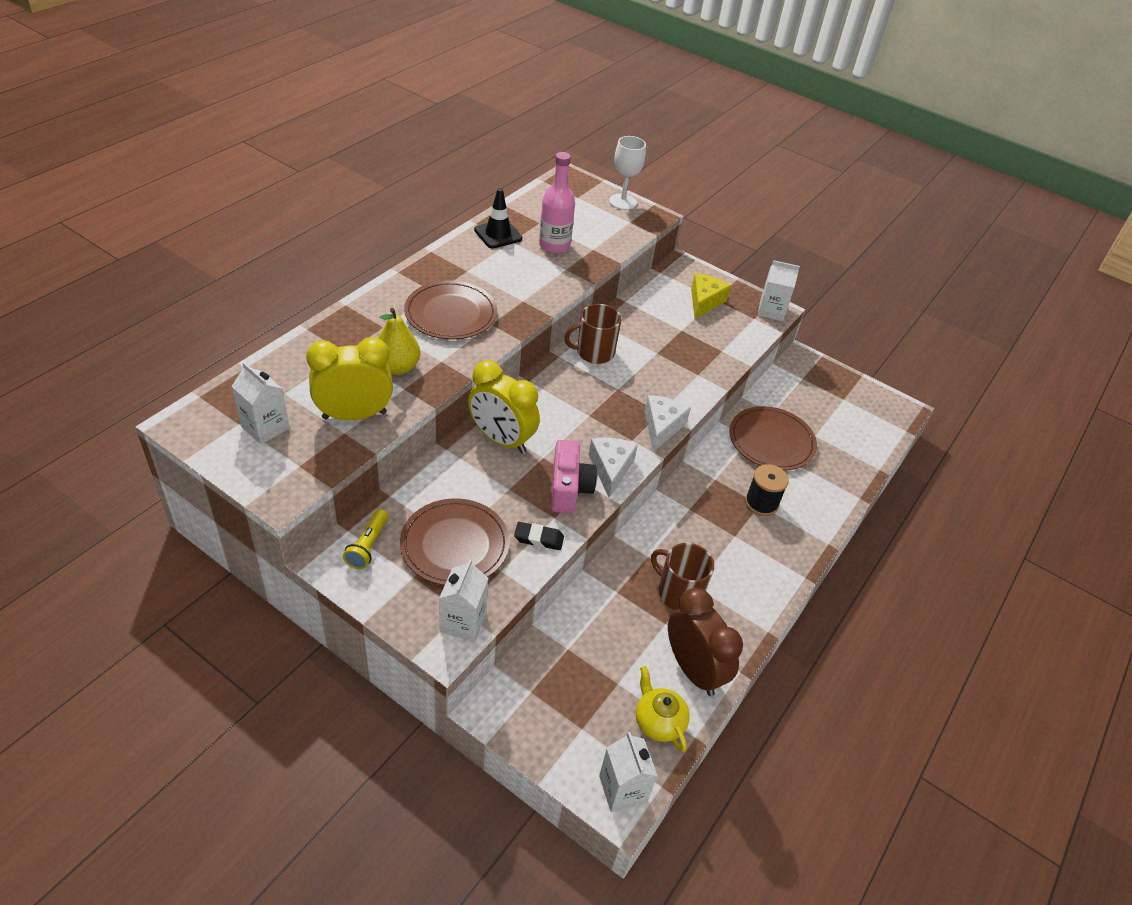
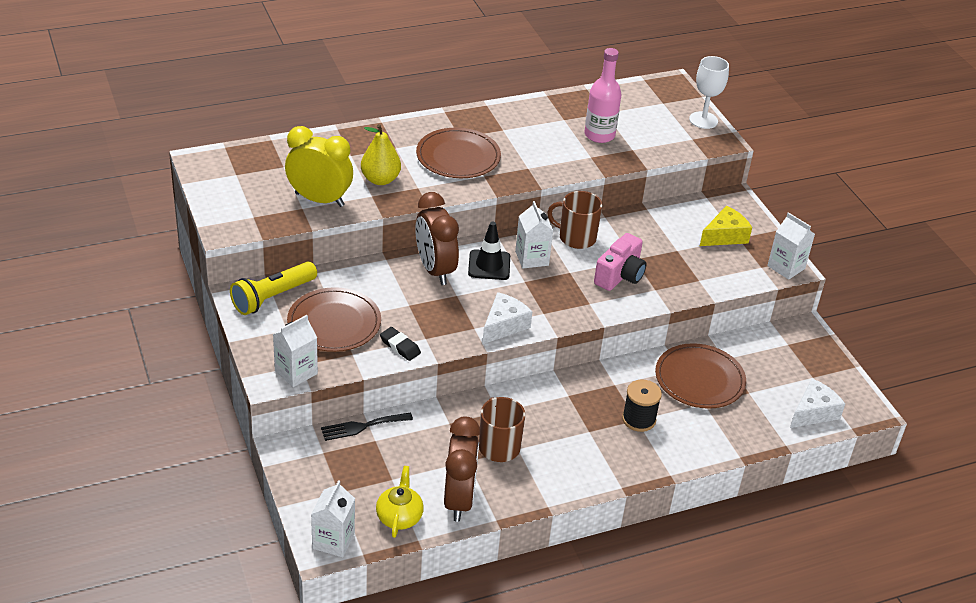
camera: 35 degrees right, 5 degrees down
white carton [231,362,290,444] -> white carton moved to [515,201,553,269]
yellow flashlight [343,509,388,569] -> yellow flashlight [230,262,317,315], size x1.58
yellow clock [468,360,540,454] -> brown clock [415,192,459,285]
black traffic cone [474,188,522,248] -> black traffic cone moved to [468,222,510,280]
pink camera [551,440,597,513] -> pink camera moved to [594,233,647,291]
white cheese [644,395,691,452] -> white cheese moved to [790,378,845,428]
none -> black fork [321,413,413,441]

